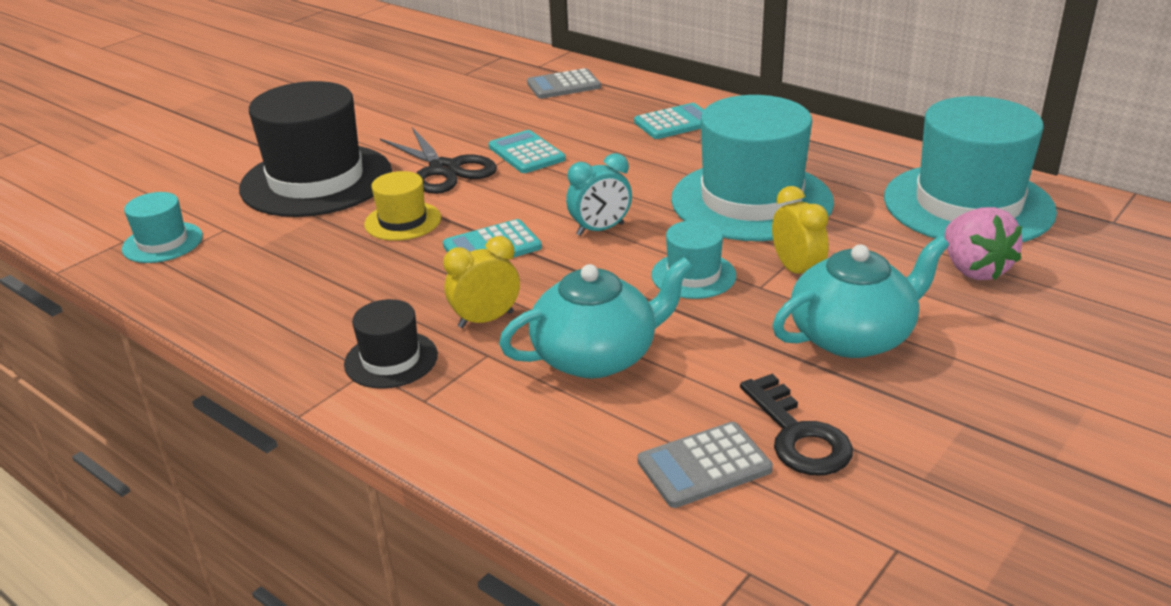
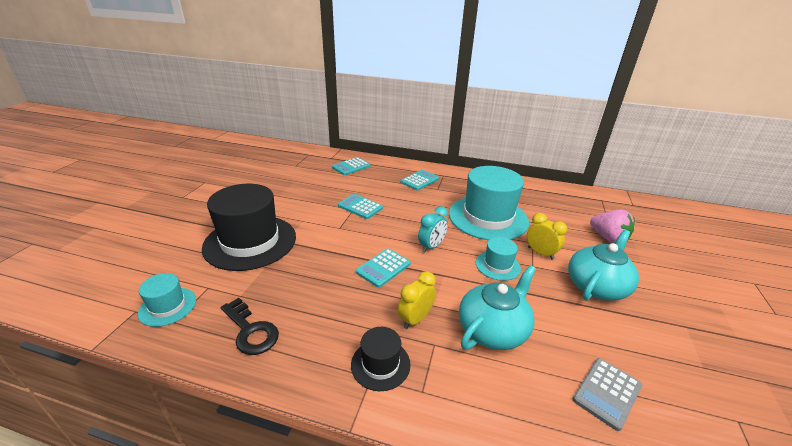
camera: 25 degrees left, 0 degrees up
yellow hat [364,171,441,241] -> none
black scissors [380,127,497,194] -> none
grey calculator [527,68,601,99] -> turquoise calculator [332,157,371,175]
black key [740,374,853,475] -> black key moved to [221,298,279,355]
turquoise hat [884,96,1057,242] -> none

